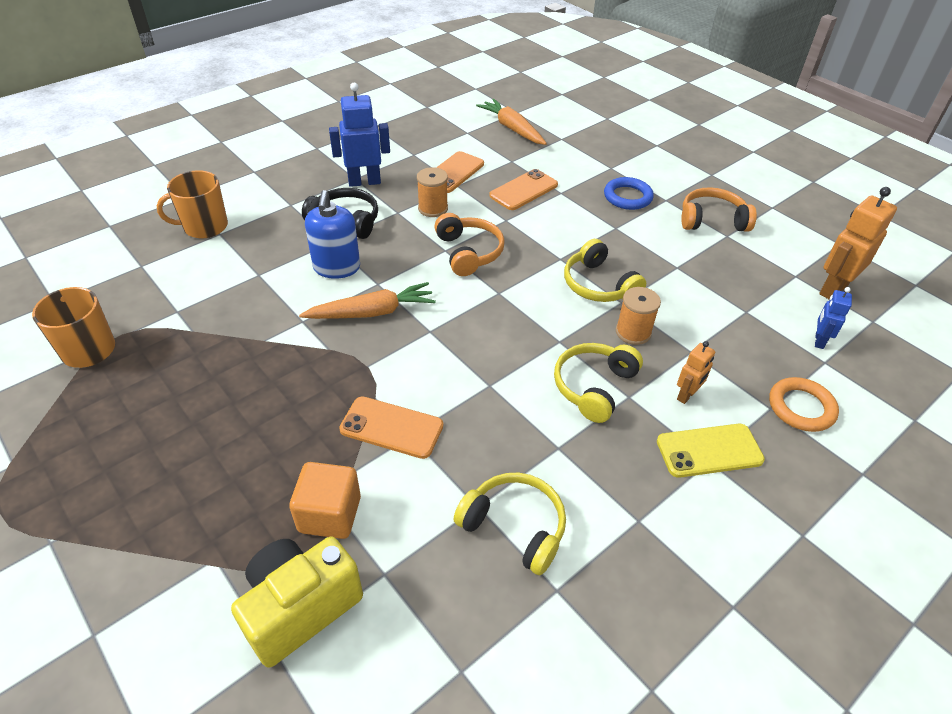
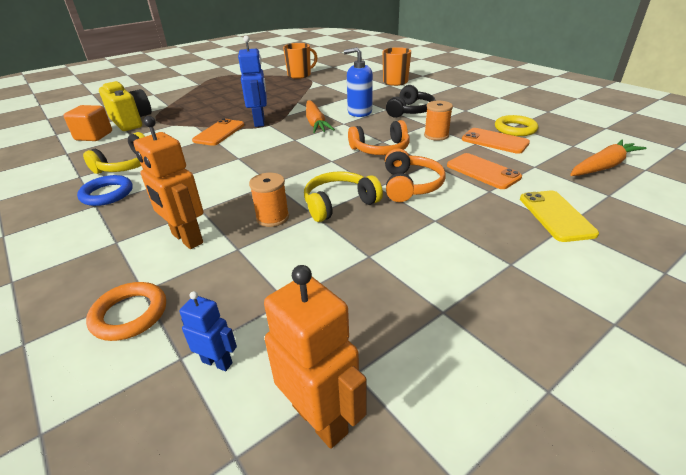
camera: 95 degrees right, 10 degrees down
orange cube [289,462,361,539] -> orange cube moved to [63,105,112,141]
blue robot [329,83,390,187] -> blue robot moved to [238,35,267,127]
yellow headphones [554,343,643,423] -> none
blue ring [604,177,654,210] -> blue ring moved to [77,175,133,206]
yellow phone [657,424,765,478] -> yellow phone moved to [520,191,599,242]
orange robot [677,341,715,404] -> orange robot [133,116,203,249], size x1.81
orange headphones [681,187,757,232] -> orange headphones moved to [385,148,445,202]
none -> yellow ring [495,115,538,136]

